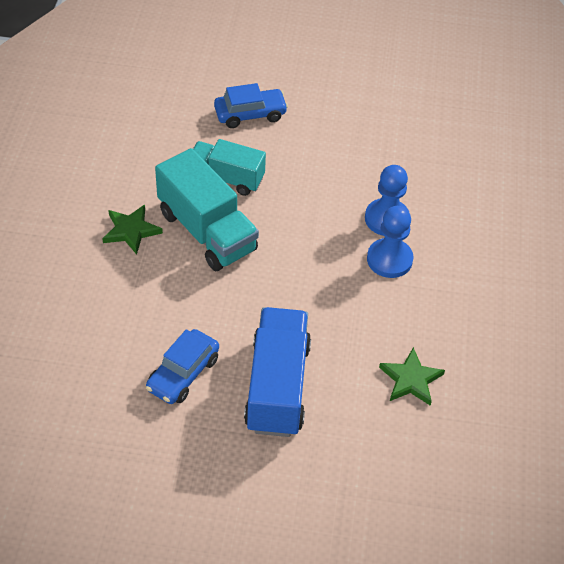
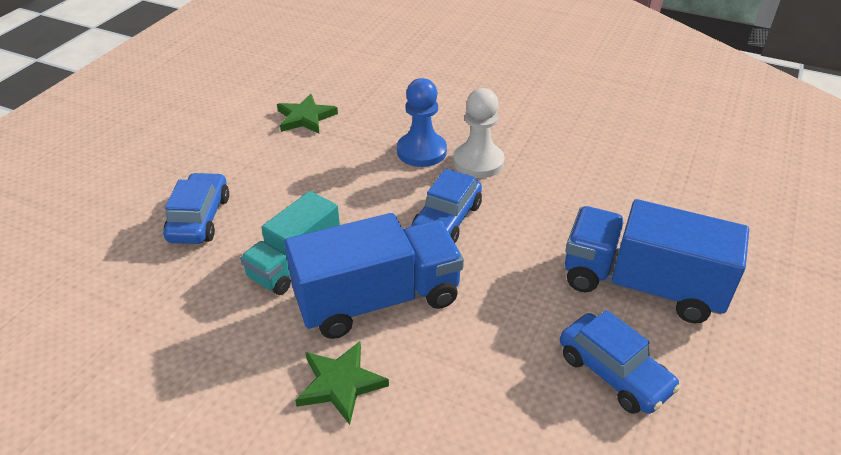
camera: 70 degrees left, 10 degrees down
turquoise truck [155,148,259,271] -> blue truck [284,213,464,339]
blue pawn [367,206,414,278] -> white pawn [453,88,504,178]
green star [379,347,445,406] -> green star moved to [277,94,338,134]
none -> blue car [411,169,482,243]

